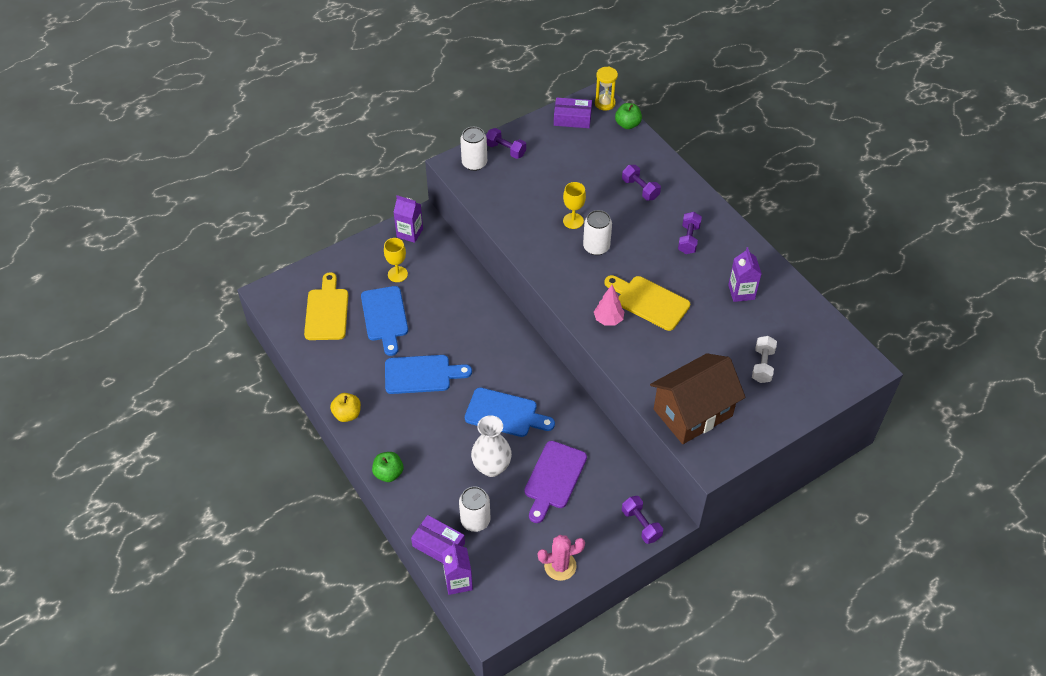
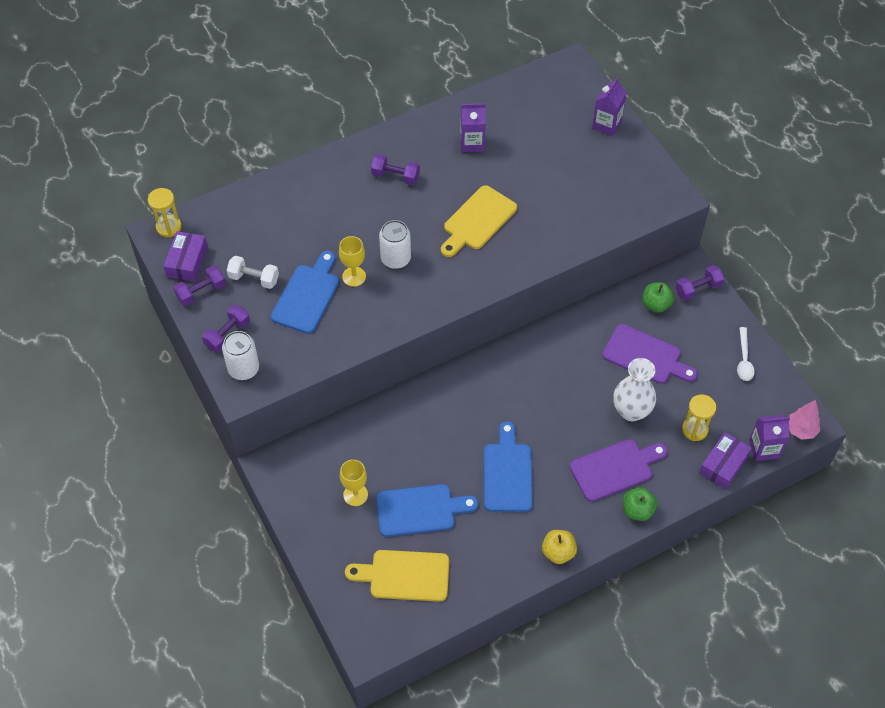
camera: 85 degrees left, 5 degrees up
purple carton [393,195,423,243] -> purple carton moved to [592,77,627,136]
white can [459,486,490,532] -> yellow hourglass [682,394,716,441]
blue cutting board [465,388,555,437] -> blue cutting board moved to [271,251,340,334]
pink cactus [538,535,585,581] -> white spoon [737,327,755,381]
pink tree [594,285,625,326] -> pink tree moved to [789,400,820,439]
green apple [615,103,642,129] -> green apple moved to [643,282,674,313]
purple dumbbell [622,165,661,201] -> purple dumbbell moved to [173,265,226,306]
brown house [650,353,746,444] -> none
white dumbbell [752,336,777,383] -> white dumbbell moved to [227,256,279,289]
none -> purple cutting board [570,439,668,502]

